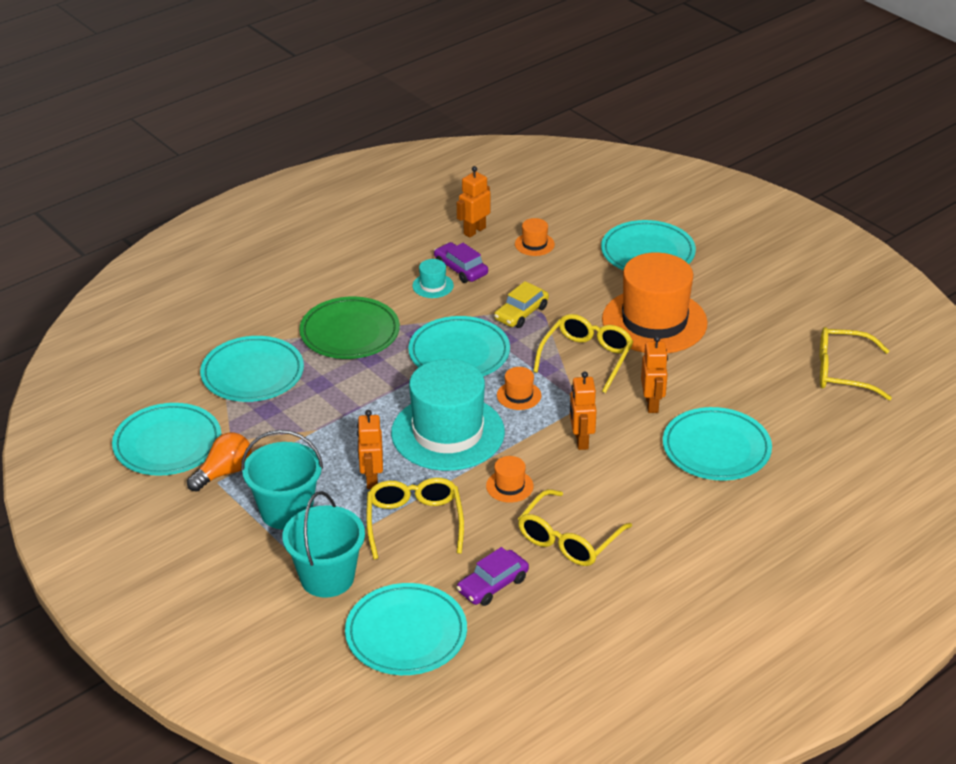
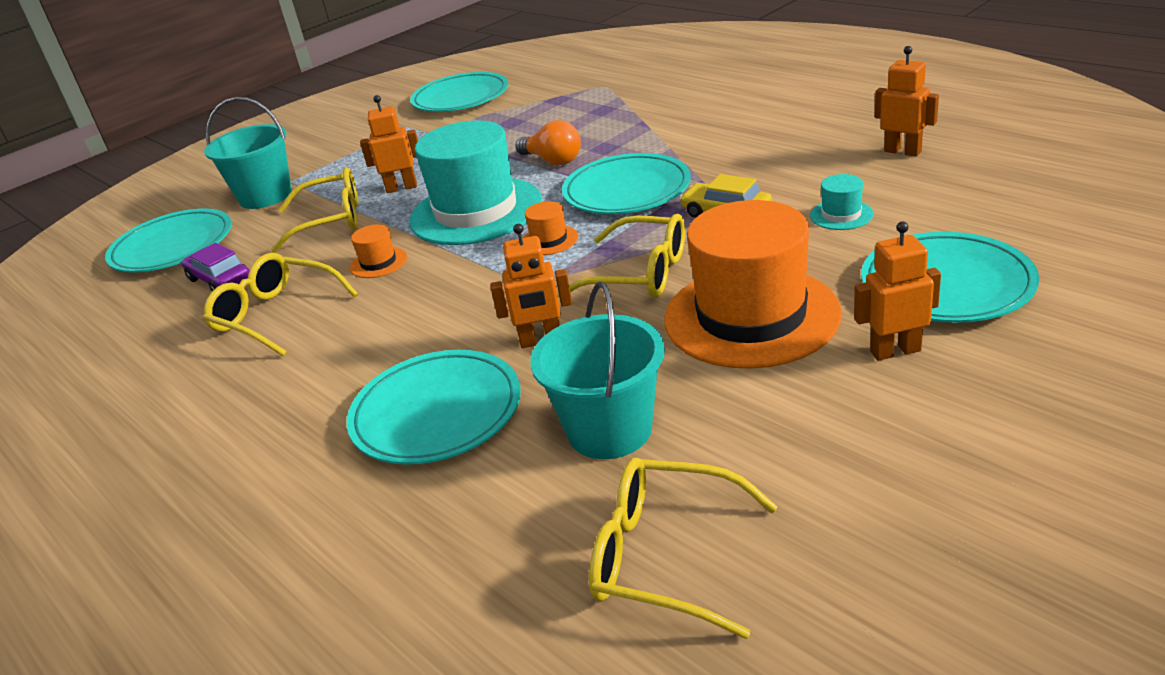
camera: 90 degrees right, 5 degrees down
orange light bulb [187,432,252,492] -> orange light bulb moved to [515,120,581,165]
turquoise plate [200,336,304,402] -> none
turquoise bucket [241,430,323,530] -> turquoise bucket moved to [530,282,665,459]
green plate [299,297,400,359] -> none
turquoise hat [412,259,454,298] -> turquoise hat moved to [810,174,874,230]
purple car [434,242,488,283] -> none
orange hat [515,218,555,256] -> none
orange robot [570,371,597,450] -> orange robot moved to [854,221,941,361]
yellow glasses [820,327,892,400] -> yellow glasses turned 75 degrees counterclockwise [589,458,778,639]

